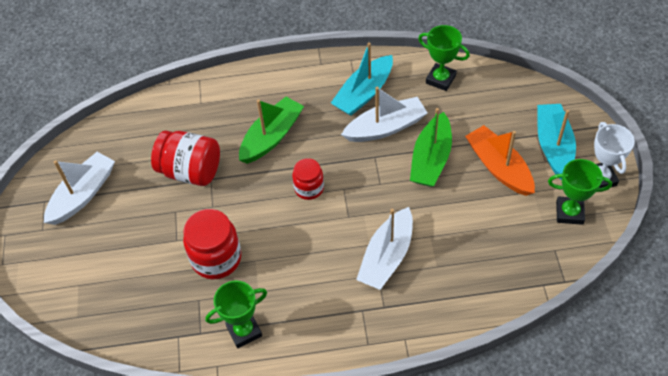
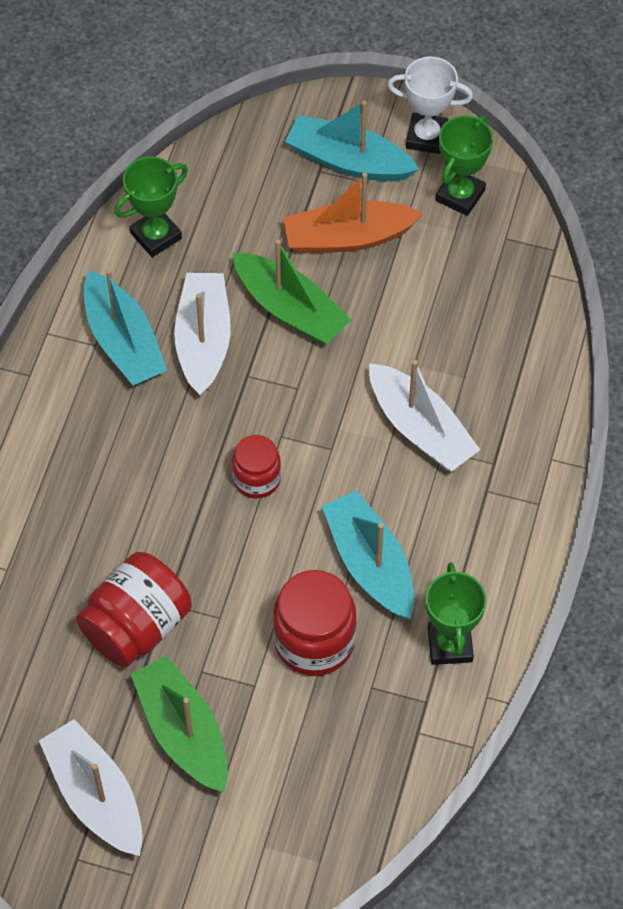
camera: 70 degrees left, 5 degrees up
green boat [239,97,304,164] -> green boat moved to [131,655,228,792]
none -> turquoise boat [322,490,414,619]

